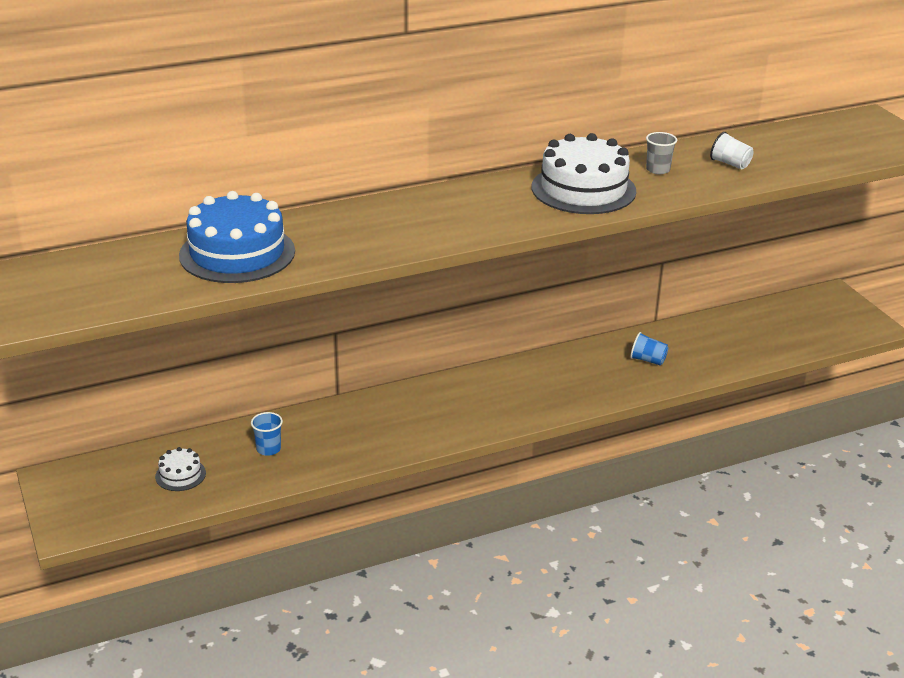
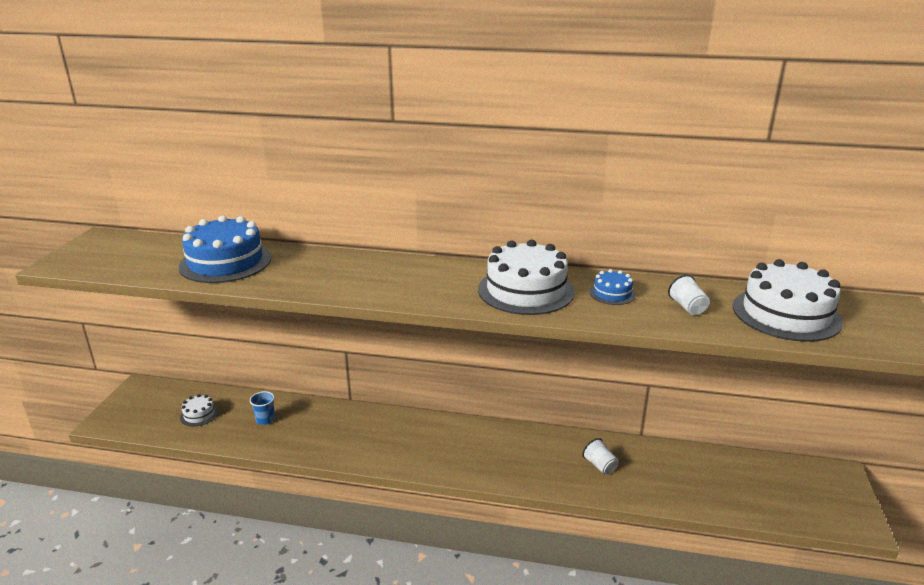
camera: 35 degrees right, 5 degrees down
blue cup [630,332,669,365] -> white cup [582,438,619,475]
grey cup [646,132,677,174] -> blue cake [589,269,636,305]
none -> white cake [733,259,843,342]

